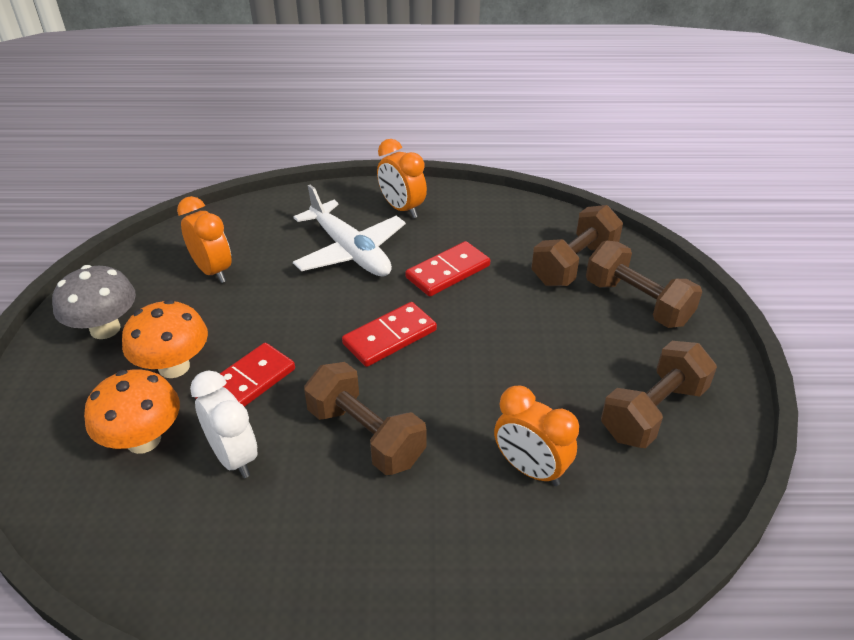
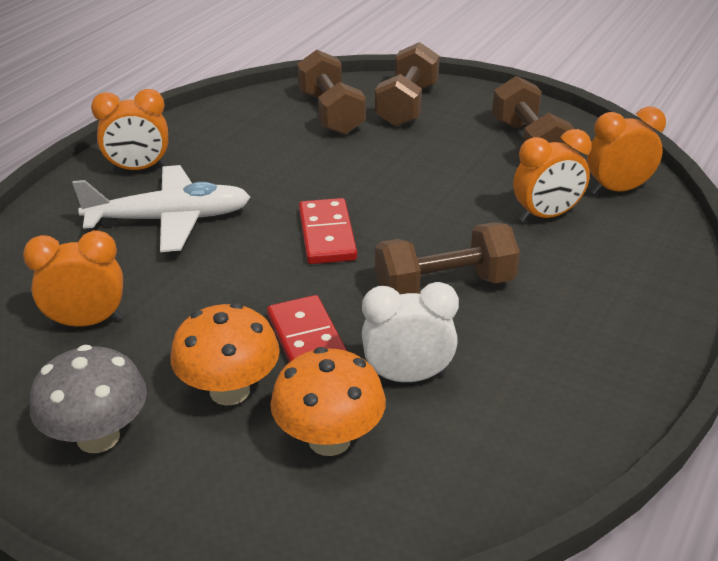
camera: 60 degrees left, 5 degrees down
red domino [406,241,490,296] -> none
brown dumbbell [586,241,702,328] -> brown dumbbell turned 60 degrees counterclockwise [375,42,440,127]
none -> orange clock [587,107,666,195]

